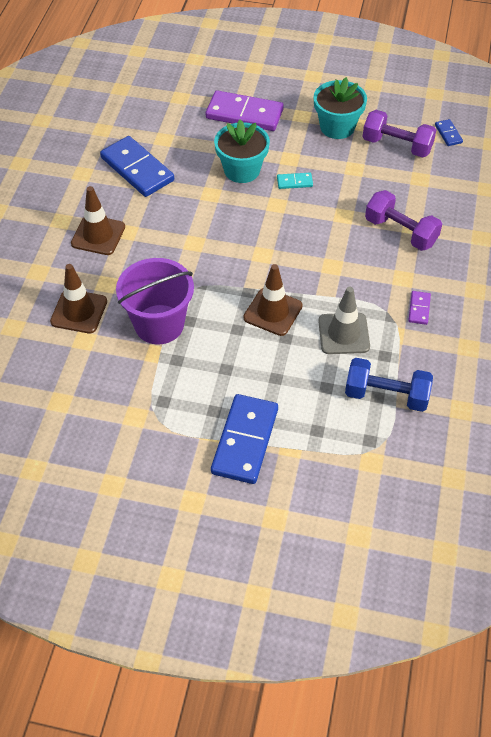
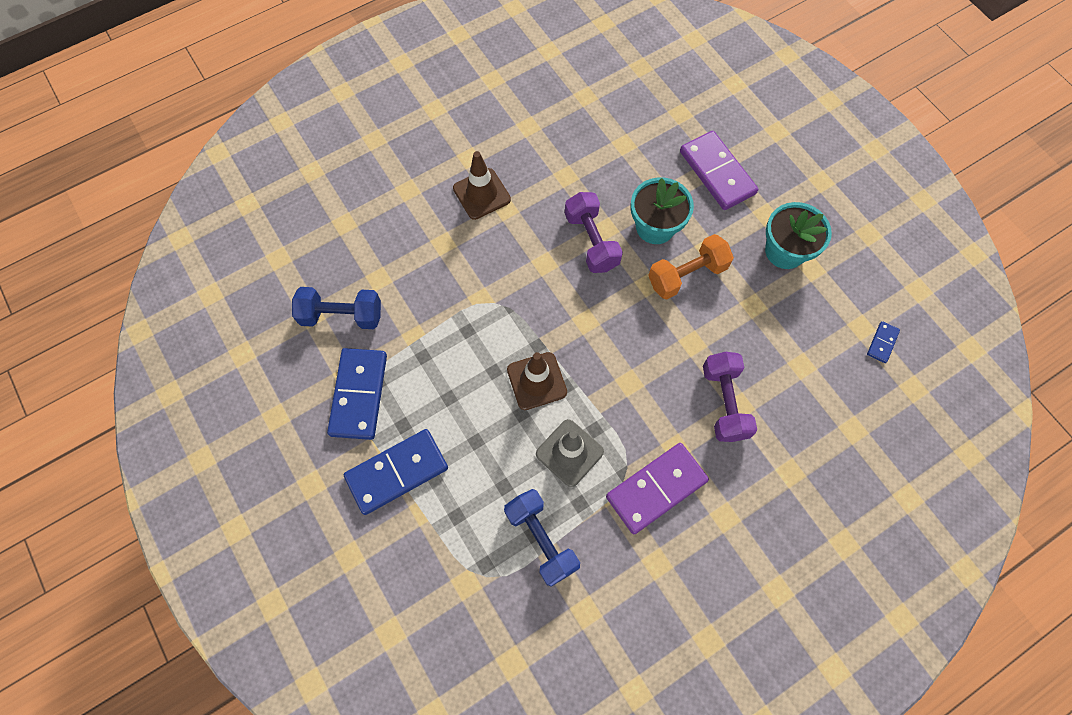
camera: 45 degrees right, 15 degrees up
brown traffic cone [50,264,107,333] -> none
blue domino [100,136,174,197] -> blue domino moved to [327,348,387,440]
purple bucket [116,258,194,344] -> none
turquoise domino [277,173,313,189] -> orange dumbbell [648,234,734,300]
purple dumbbell [363,110,436,158] -> purple dumbbell moved to [565,192,623,273]
purple domino [408,291,431,325] -> purple domino [606,443,709,534], size x2.20
none -> blue dumbbell [292,287,381,329]

